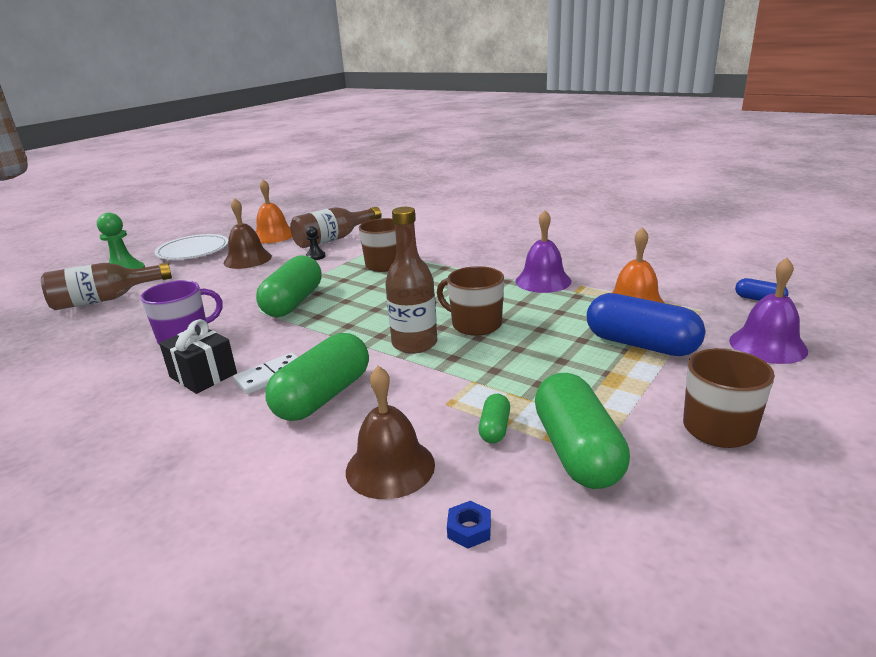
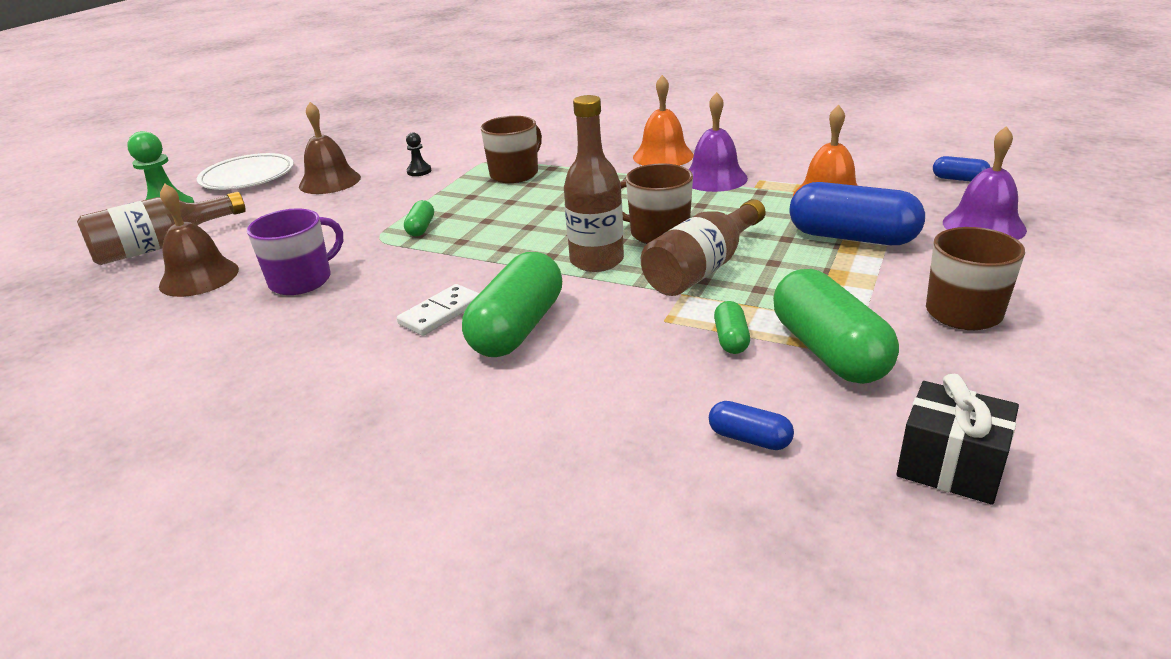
camera: 10 degrees left, 5 degrees up
black gift [159,319,237,394] -> black gift moved to [896,374,1019,505]
orange bell [256,179,292,243] -> orange bell moved to [633,75,694,166]
green capsule [256,255,322,317] -> green capsule [404,200,434,237], size x0.47
brown bottle [290,207,381,248] -> brown bottle moved to [641,199,766,296]
brown bell [346,366,435,499] -> brown bell moved to [159,183,239,297]
blue nut [447,501,491,549] -> blue capsule [709,401,794,450]

